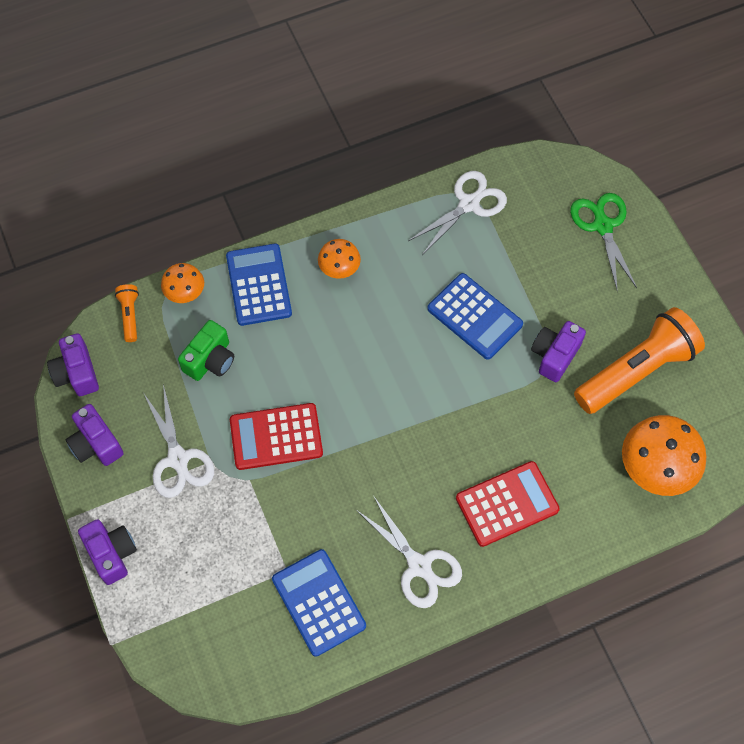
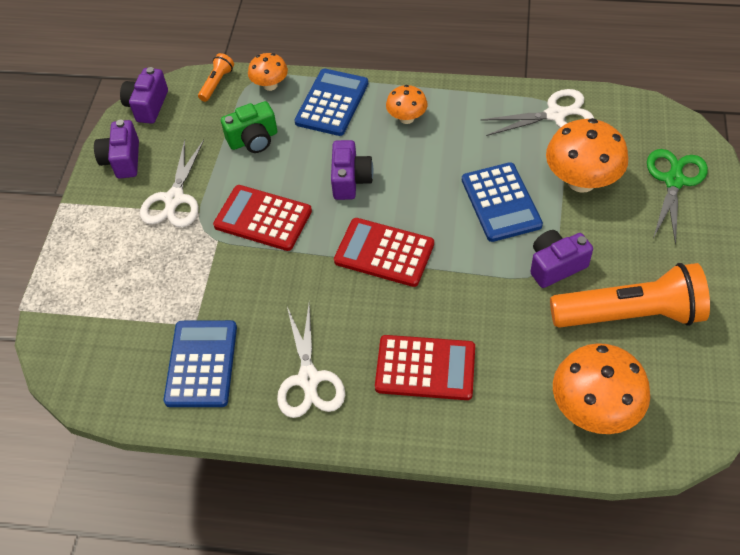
camera: 35 degrees right, 10 degrees down
purple camera [78,519,137,585] -> purple camera moved to [331,140,373,200]
none -> red calculator [334,218,434,287]
none -> orange mushroom [546,118,628,193]

